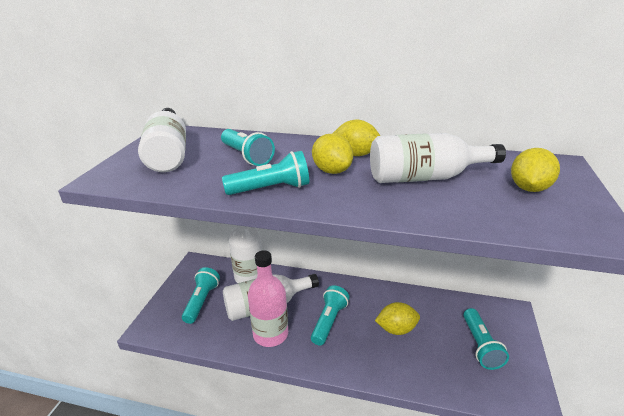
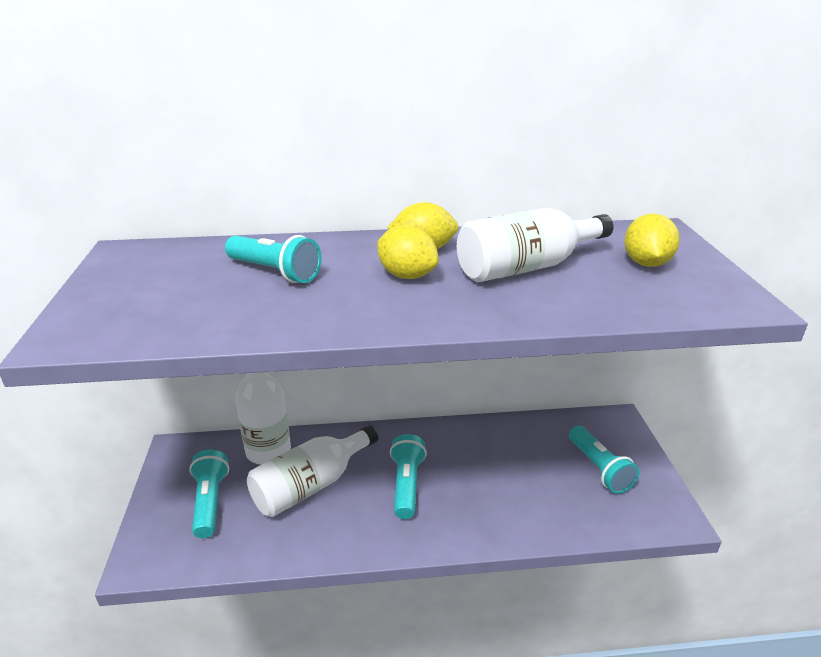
camera: 20 degrees left, 0 degrees up
white bottle [138,108,186,172] -> none
turquoise flashlight [222,151,309,195] -> none
pink bottle [248,250,288,347] -> none
yellow lemon [375,302,420,335] -> none

